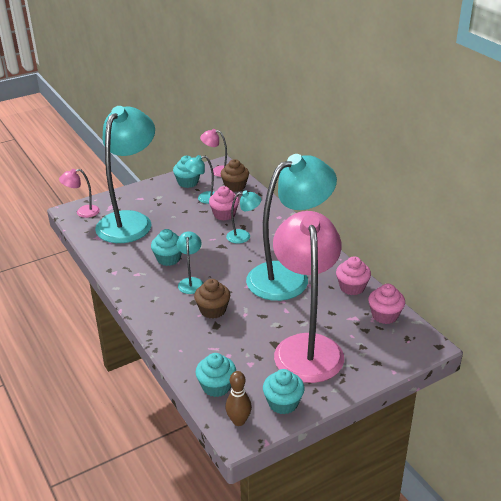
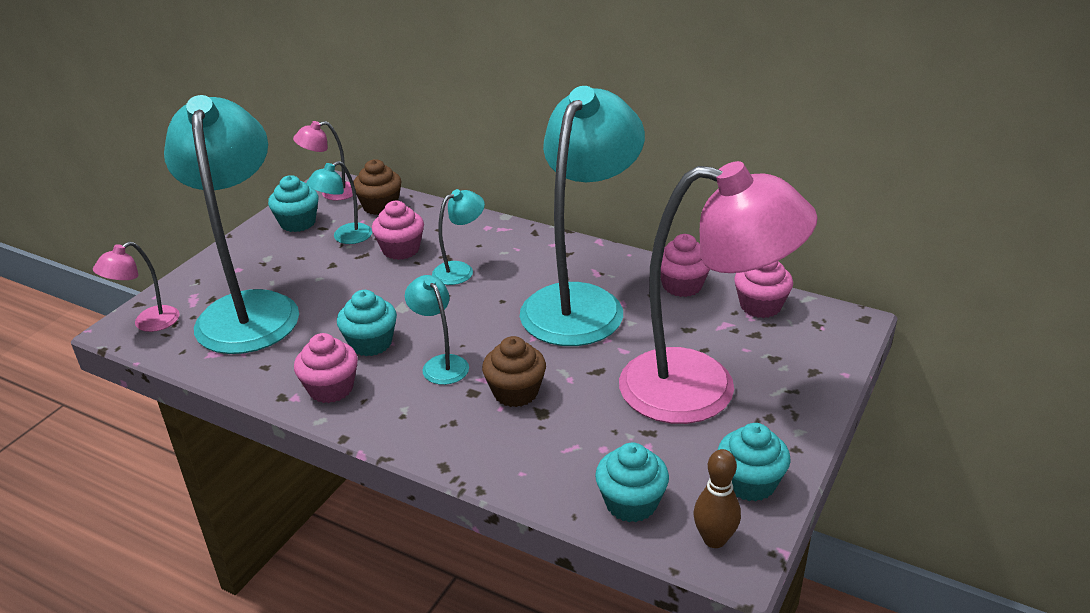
camera: 30 degrees left, 0 degrees up
pink lamp [273,211,344,383] -> pink lamp turned 135 degrees clockwise [619,161,818,424]
none -> pink cupcake [294,333,358,403]

